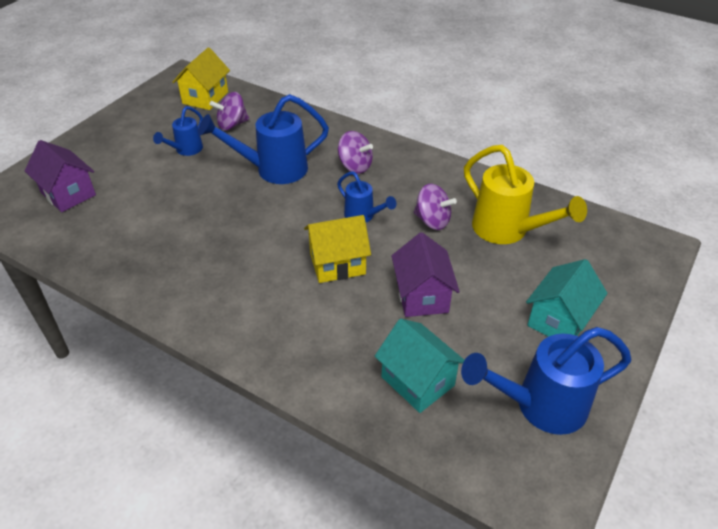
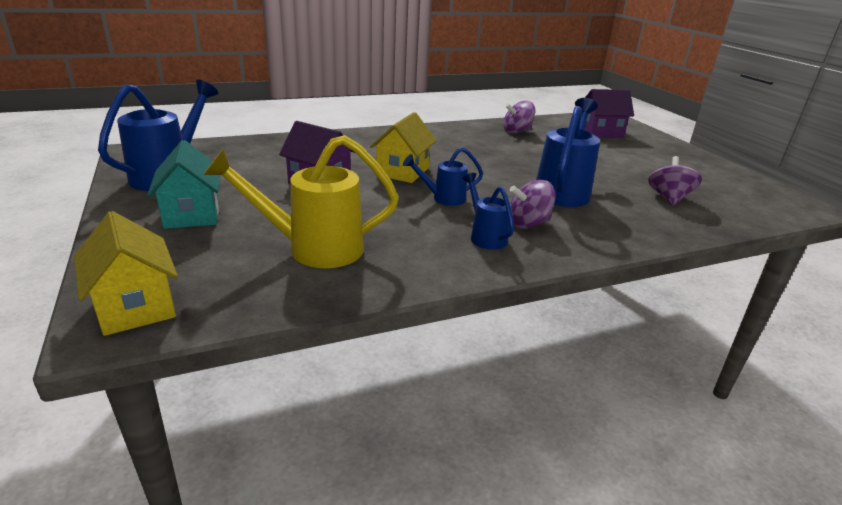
camera: 125 degrees right, 15 degrees down
blue watering can [153,106,203,156] -> blue watering can moved to [462,173,514,249]
yellow house [172,47,230,110] -> yellow house moved to [74,211,178,336]
turquoise house [375,319,464,413] -> none
purple spinning top [414,184,457,230] -> purple spinning top moved to [503,101,535,133]

